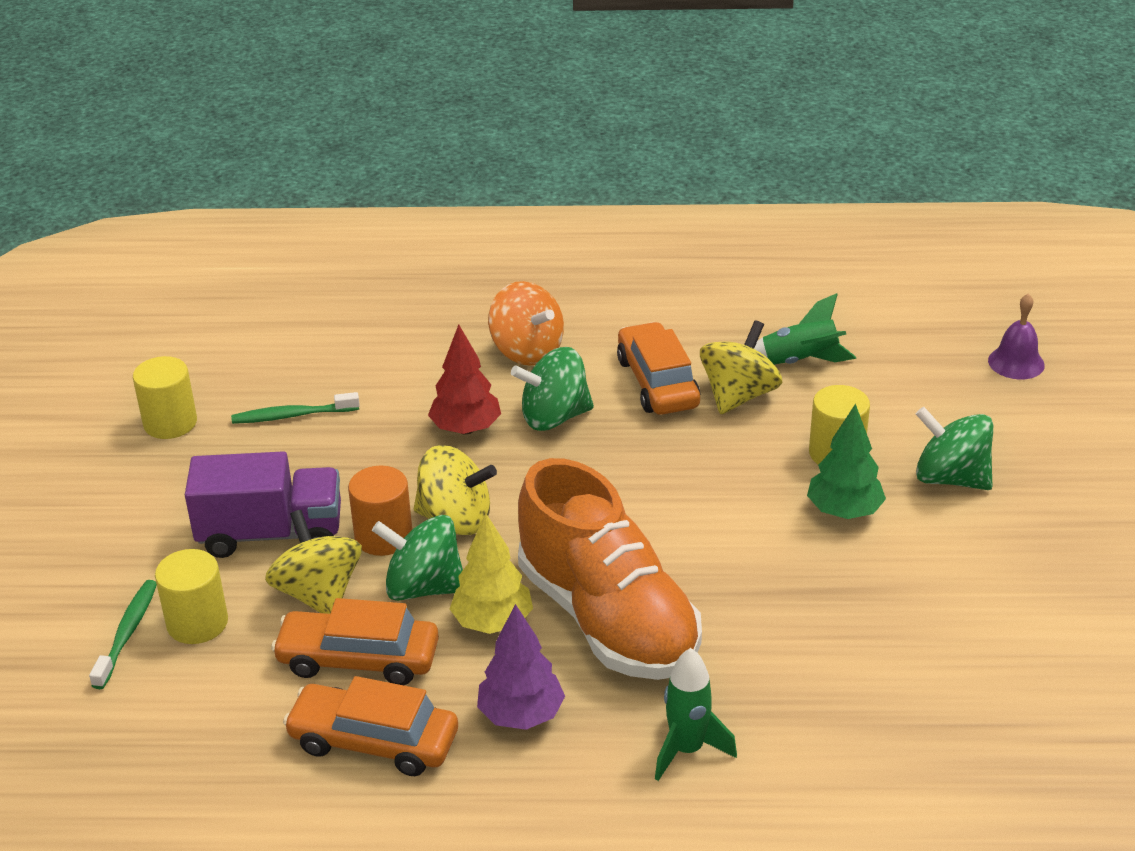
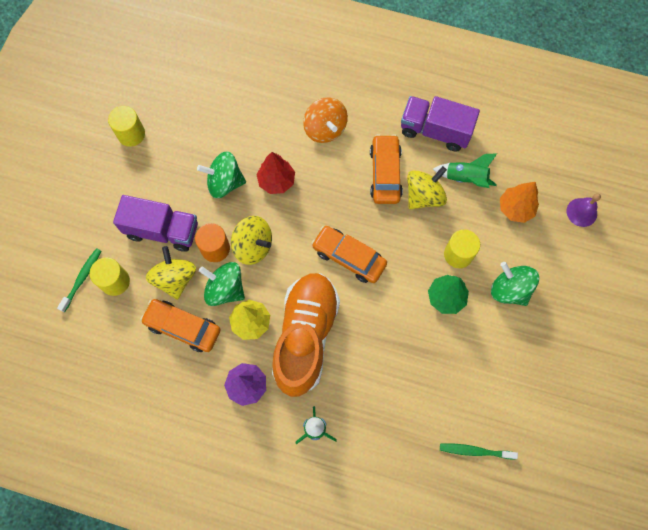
camera: 15 degrees right, 35 degrees up
green toothbrush [231,392,360,424] -> green toothbrush moved to [440,443,518,459]
orange car [283,676,458,776] -> orange car moved to [312,226,387,283]
green spinning top [511,347,594,431] -> green spinning top moved to [197,151,246,198]
orange shoe [518,458,702,680] -> orange shoe turned 150 degrees counterclockwise [272,273,340,397]
none -> purple truck [401,96,480,152]
none -> orange tree [500,182,539,223]

